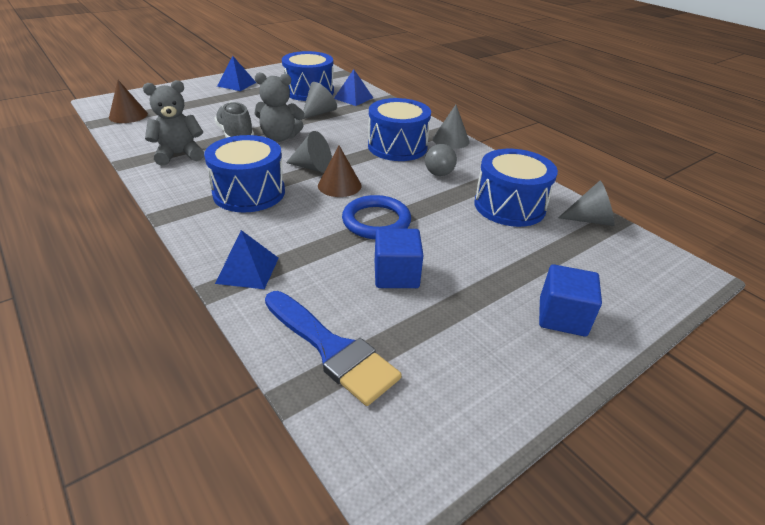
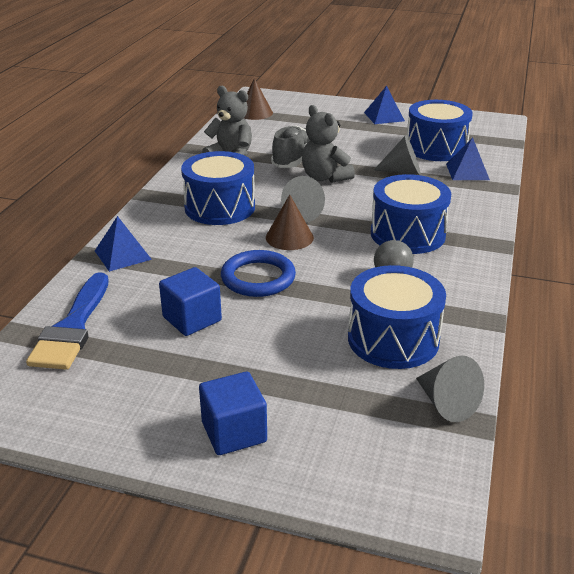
camera: 55 degrees right, 5 degrees down
grey cone [433,105,470,149] -> none

